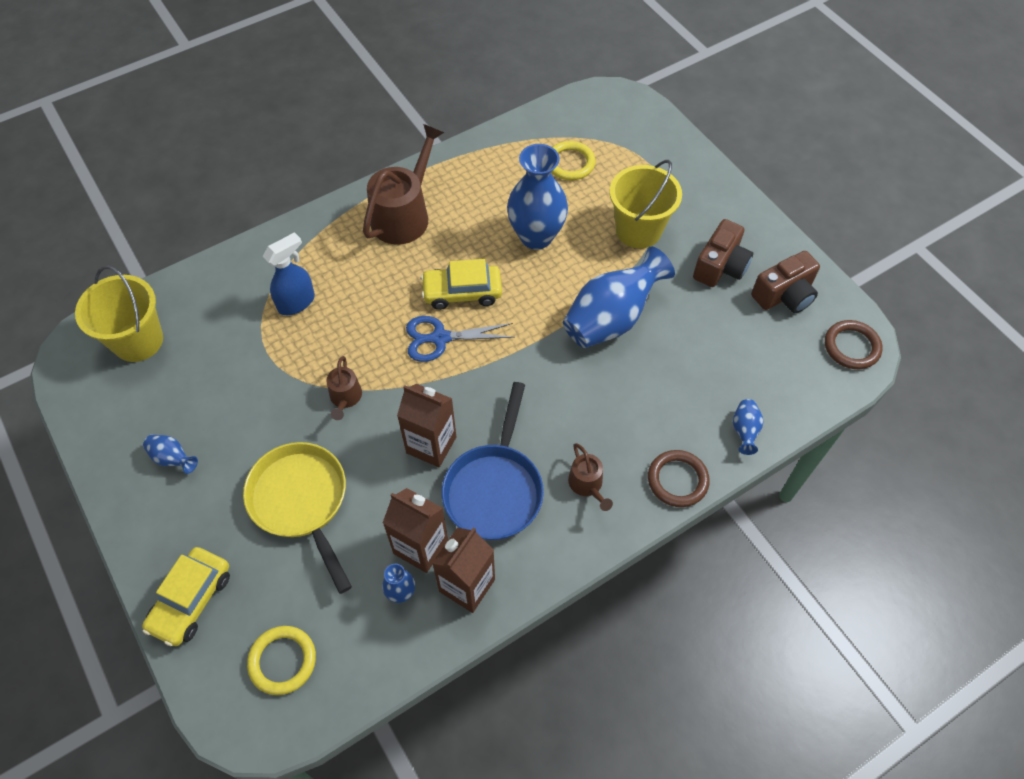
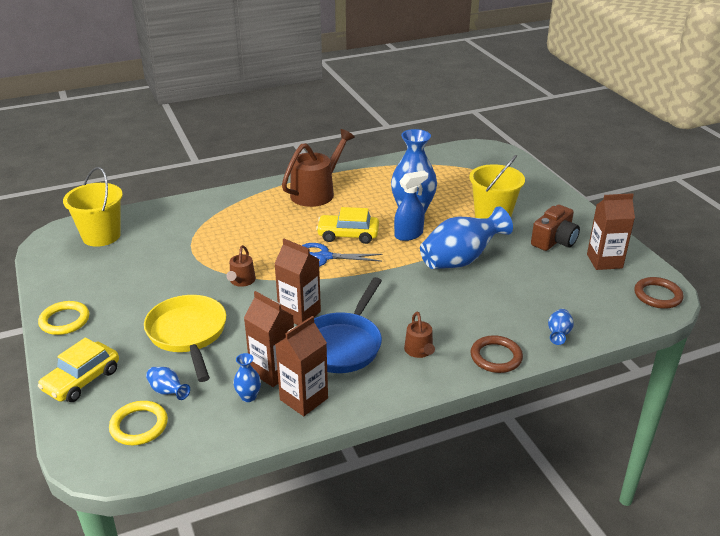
camera: 10 degrees right, 25 degrees down
blue vase [143,435,198,474] -> blue vase moved to [146,367,190,400]
blue spray bottle [263,232,315,315] -> blue spray bottle moved to [394,170,428,241]
yellow ring [551,141,596,180] -> yellow ring moved to [38,301,89,335]
brown camera [751,251,820,313] -> brown carton [587,193,635,270]

